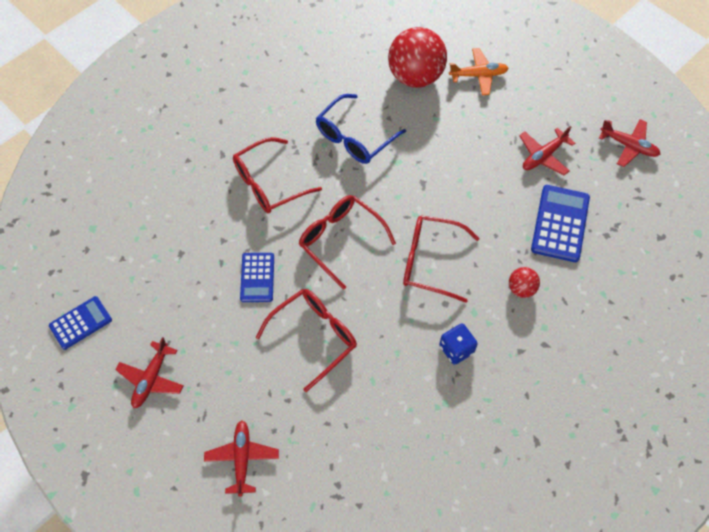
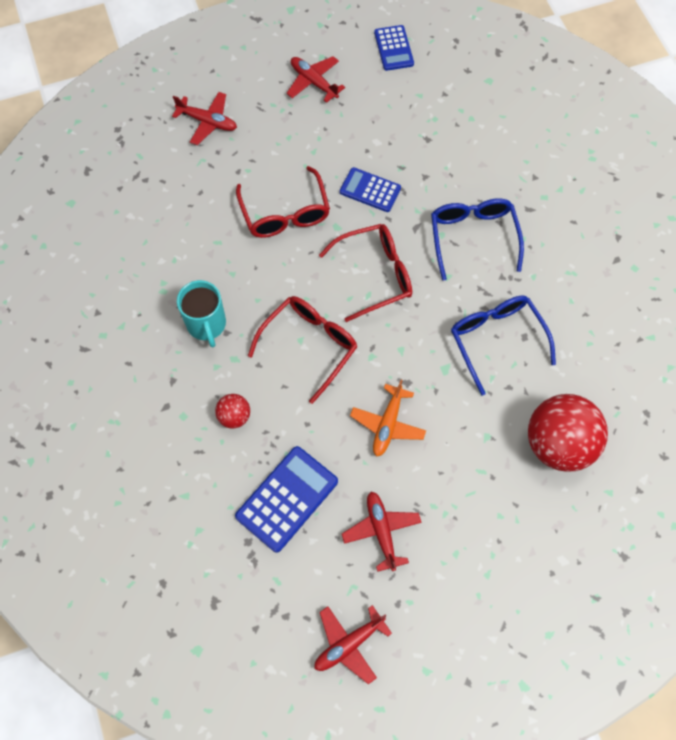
camera: 115 degrees right, 5 degrees up
red glasses [233,137,322,213] -> blue glasses [431,198,524,281]
blue dice [439,323,478,365] -> turquoise mug [177,280,226,348]
orange plane [449,48,509,95] -> orange plane moved to [350,380,426,456]
blue calculator [531,185,590,262] -> blue calculator turned 90 degrees counterclockwise [235,446,338,553]

